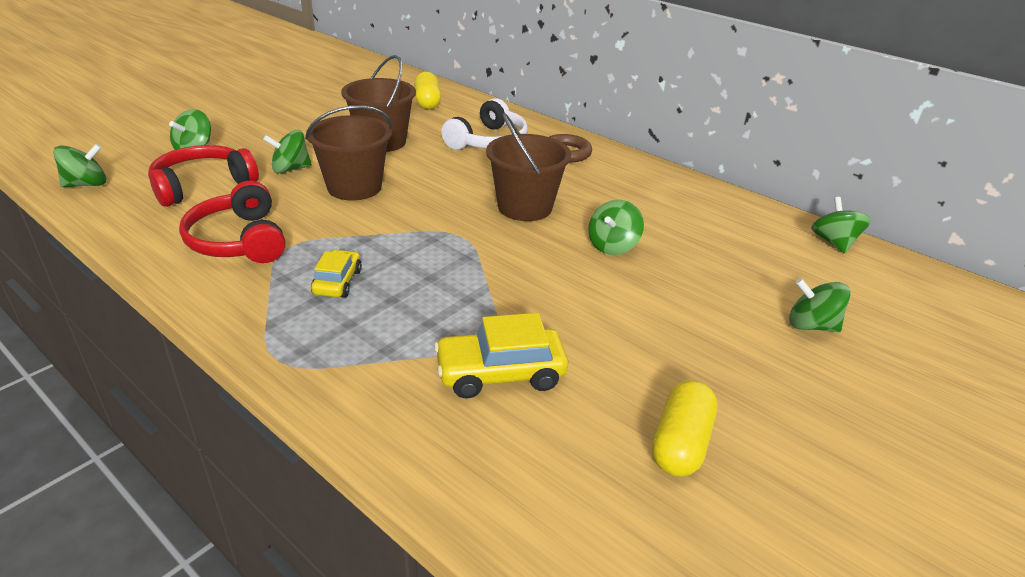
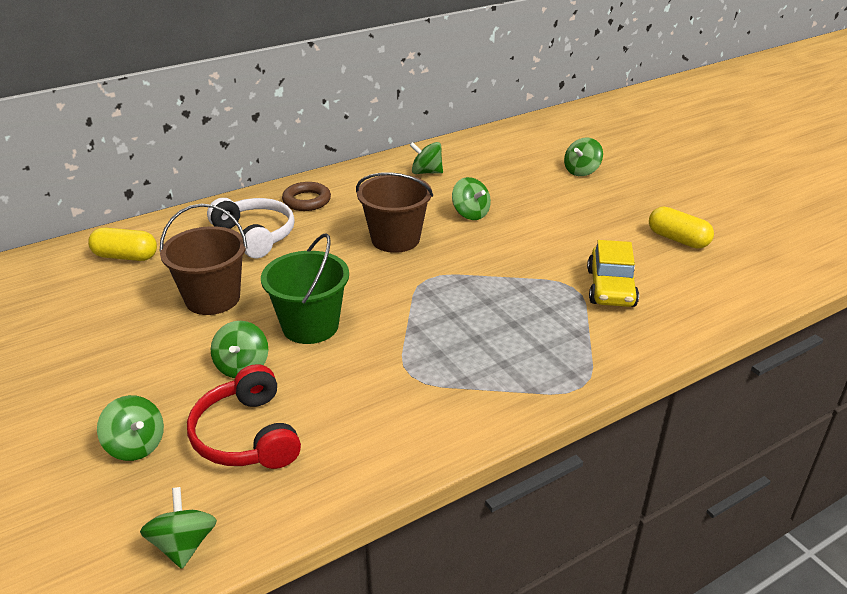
camera: 70 degrees left, 0 degrees up
red headphones [179,181,286,263] -> none
brown bucket [305,105,392,200] -> green bucket [261,233,349,344]
yellow car [311,250,362,298] -> none
green spinning top [811,197,871,254] -> green spinning top moved to [409,142,443,174]

